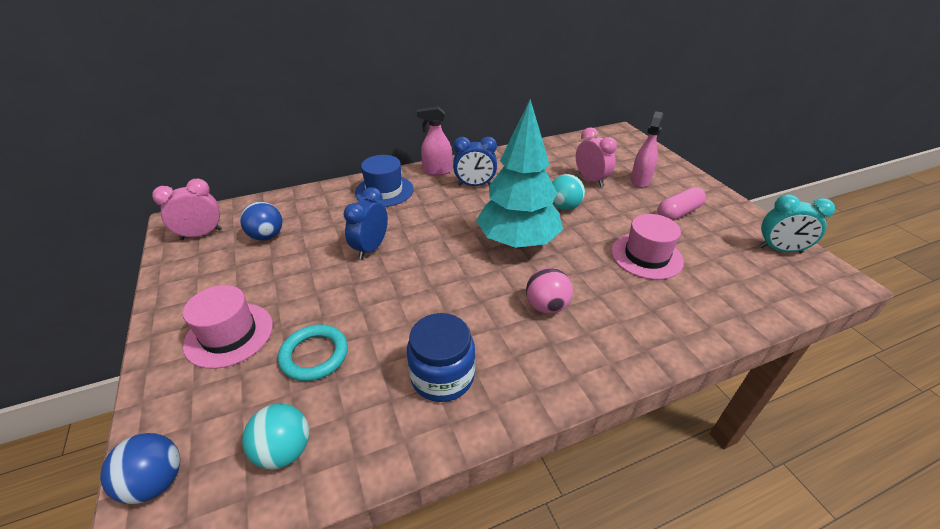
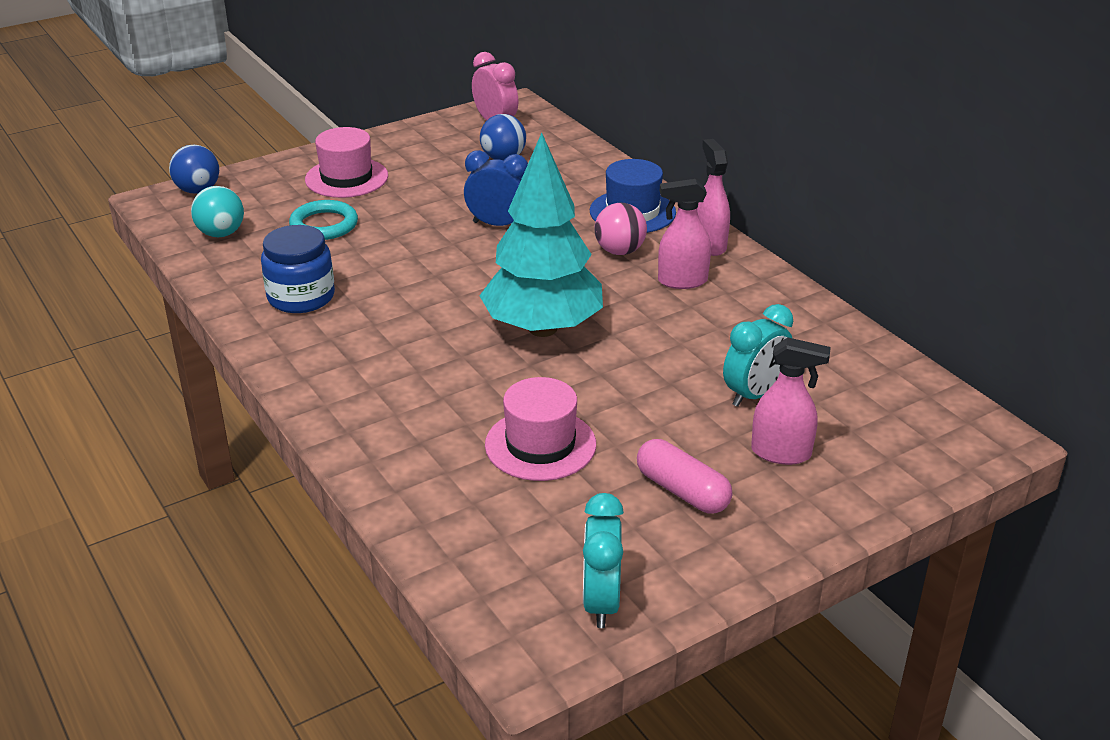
camera: 80 degrees right, 5 degrees down
blue clock [453,137,497,186] -> pink spray bottle [658,179,711,289]
pink ball [526,267,573,314] -> pink ball moved to [594,203,647,255]
turquoise ball [552,174,585,210] -> none
pink clock [576,127,617,187] -> turquoise clock [723,304,793,407]

